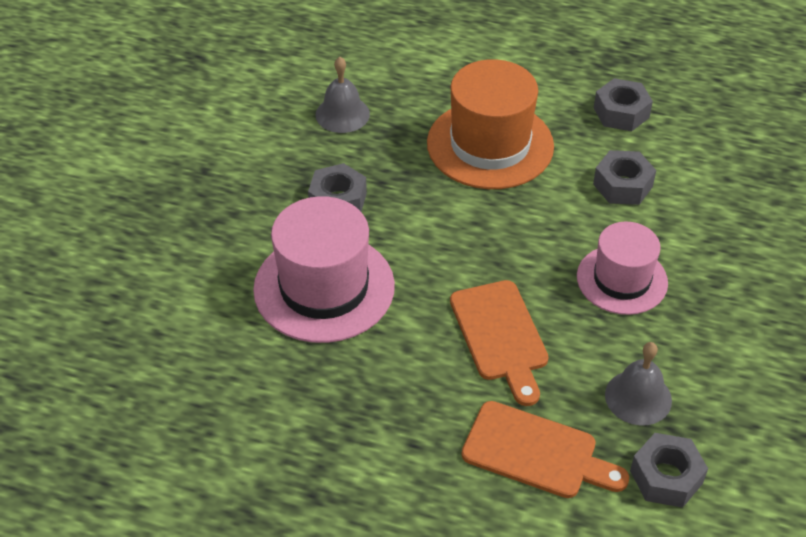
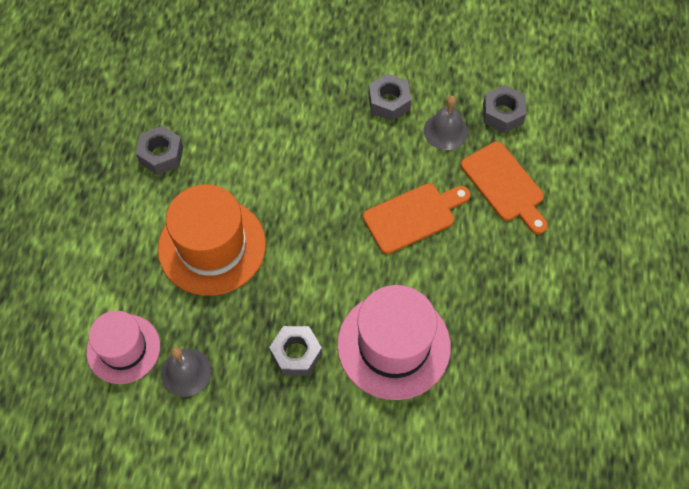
camera: 100 degrees left, 15 degrees up
orange cutting board [461,401,629,498] -> orange cutting board turned 135 degrees clockwise [461,142,548,234]
pink hat [577,222,668,315] -> pink hat moved to [86,311,160,384]
grey nut [593,150,656,205] -> grey nut moved to [369,74,411,121]

